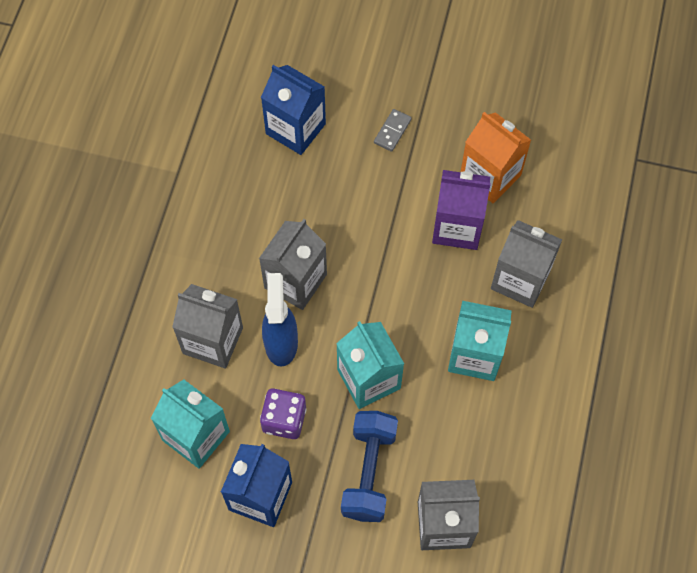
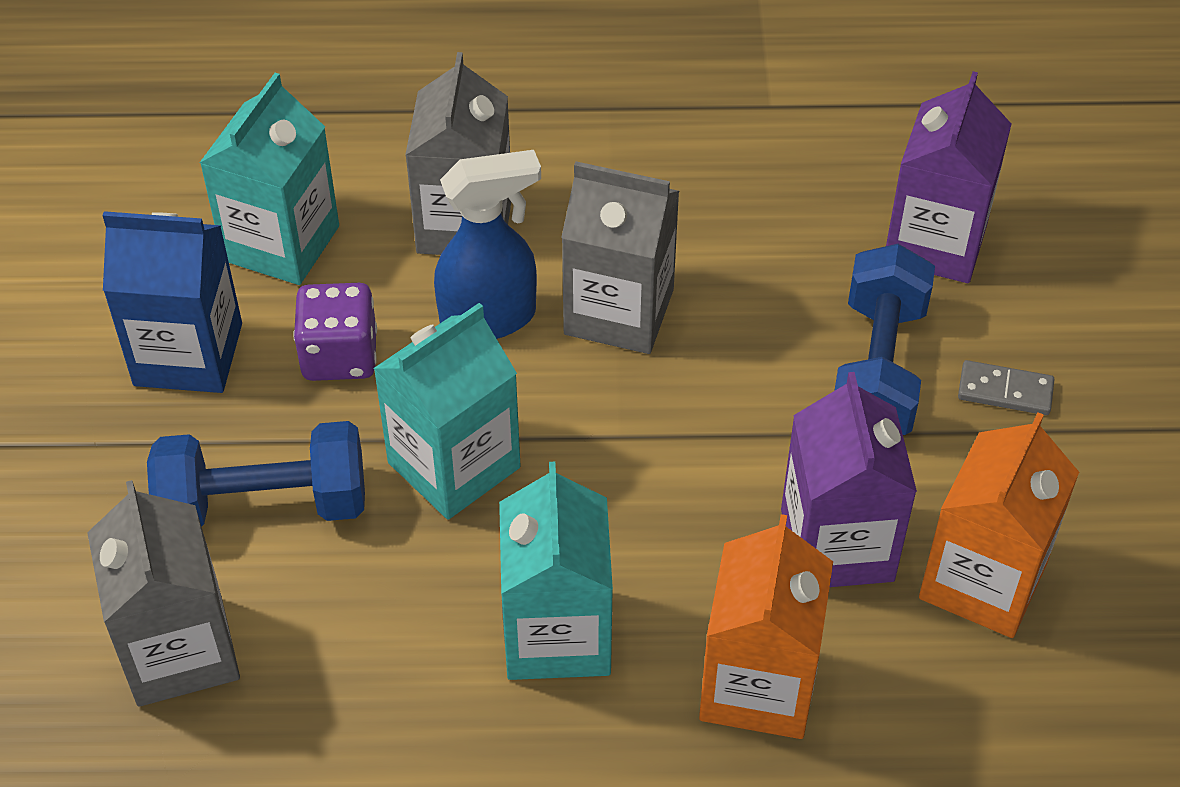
camera: 75 degrees right, 15 degrees down
blue carton [261,65,326,155] -> purple carton [886,71,1011,283]
grey carton [491,220,562,308] -> orange carton [699,514,833,739]
none -> blue dumbbell [834,244,935,435]

